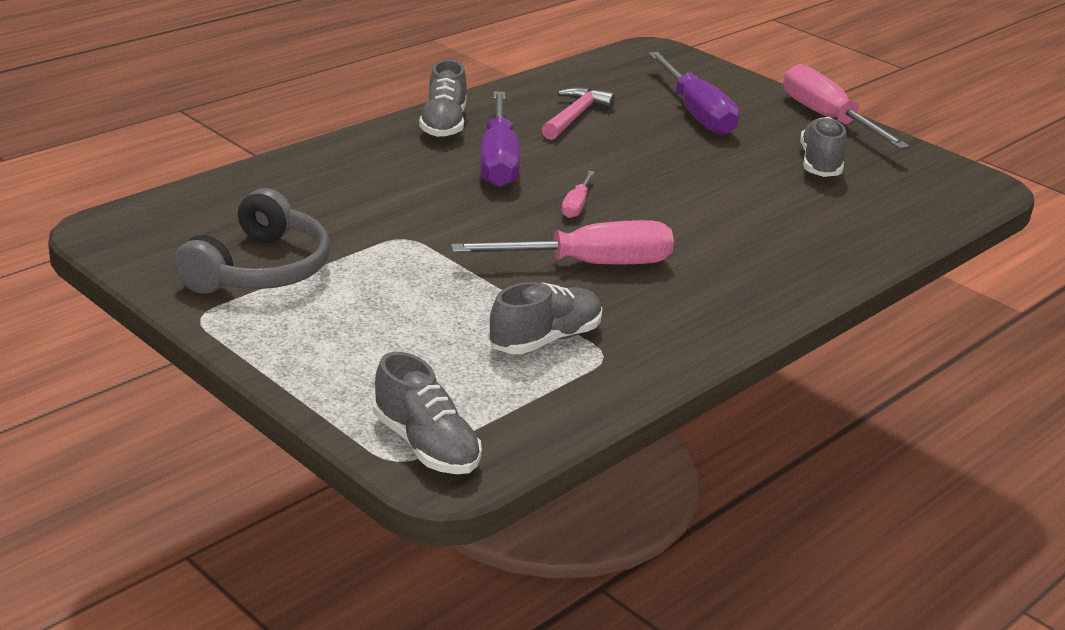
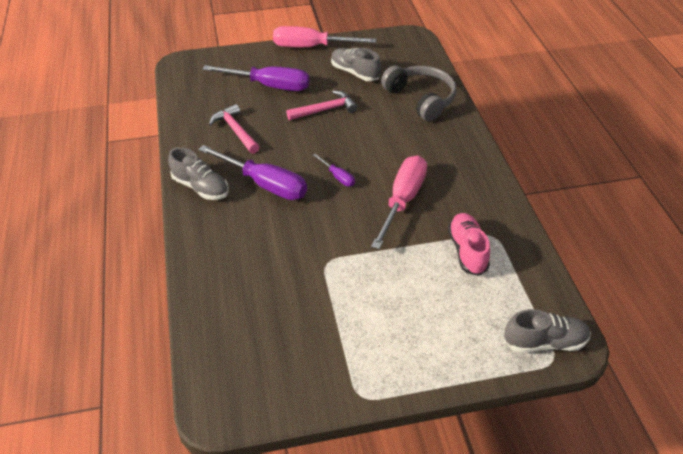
camera: 55 degrees left, 15 degrees up
grey headphones [174,188,330,294] -> grey headphones moved to [381,66,457,122]
grey shoe [489,282,603,354] -> pink shoe [448,213,490,276]
pink screwdriver [561,171,595,218] -> purple screwdriver [313,154,355,187]
none -> pink hammer [286,90,357,120]

